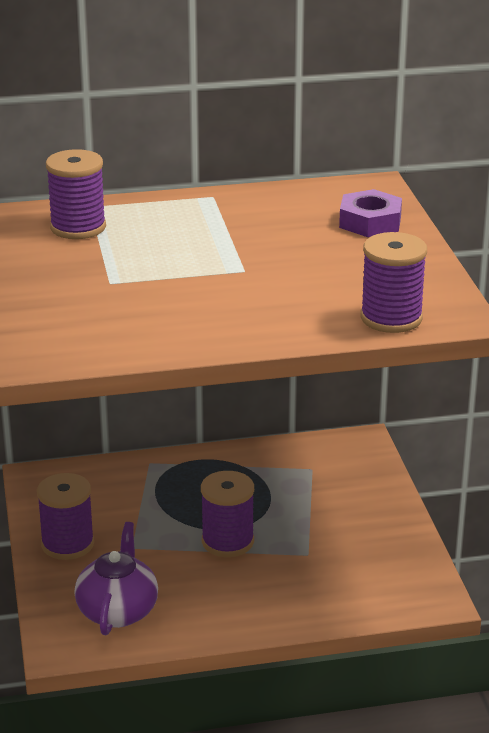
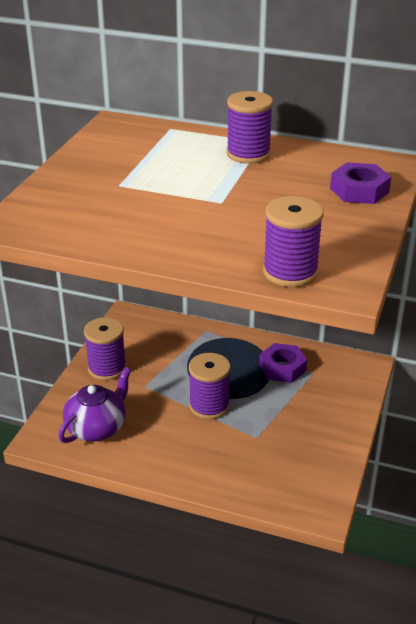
camera: 30 degrees right, 5 degrees up
purple spool [46,149,106,239] -> purple spool moved to [226,91,273,164]
none -> purple nut [259,343,307,383]

